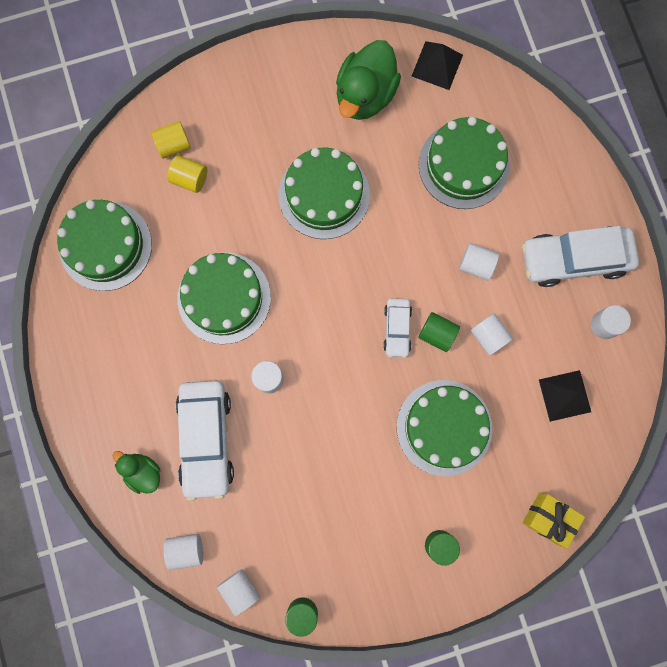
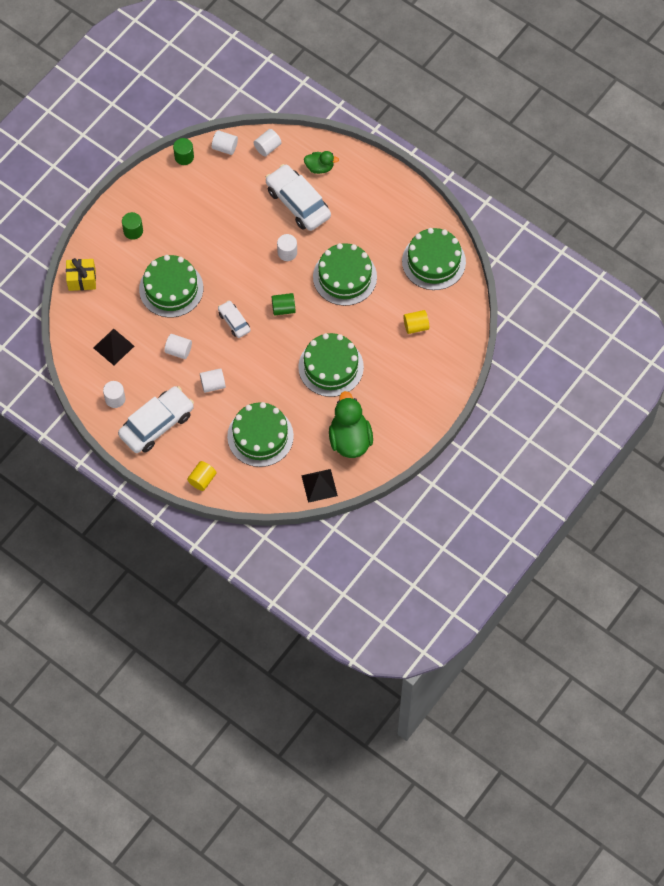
camera: 145 degrees right, 15 degrees down
yellow cylinder [151,121,191,159] -> yellow cylinder moved to [187,461,216,491]
green cylinder [419,312,460,352] -> green cylinder moved to [272,293,296,315]

